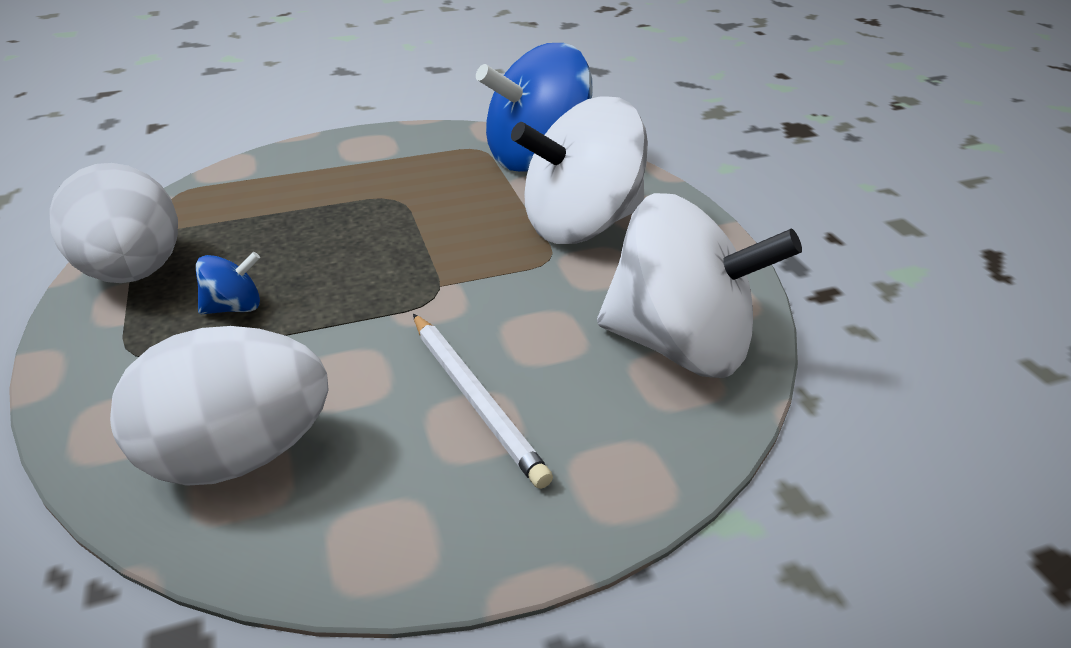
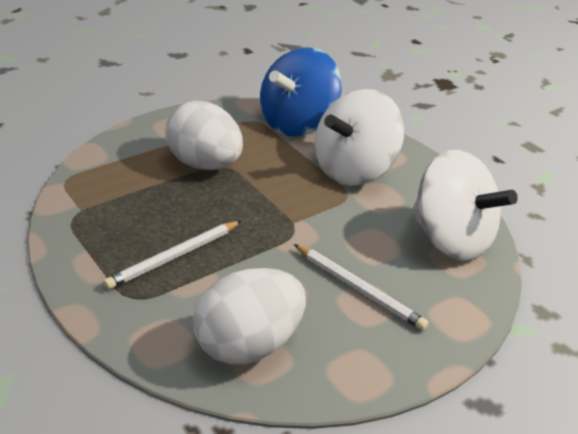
camera: 20 degrees left, 0 degrees up
white egg [49,163,178,283] -> white egg moved to [165,101,243,170]
blue spinning top [196,252,260,314] -> white pencil [103,221,241,290]
white spinning top [597,193,802,378] -> white spinning top turned 45 degrees clockwise [411,150,517,261]

